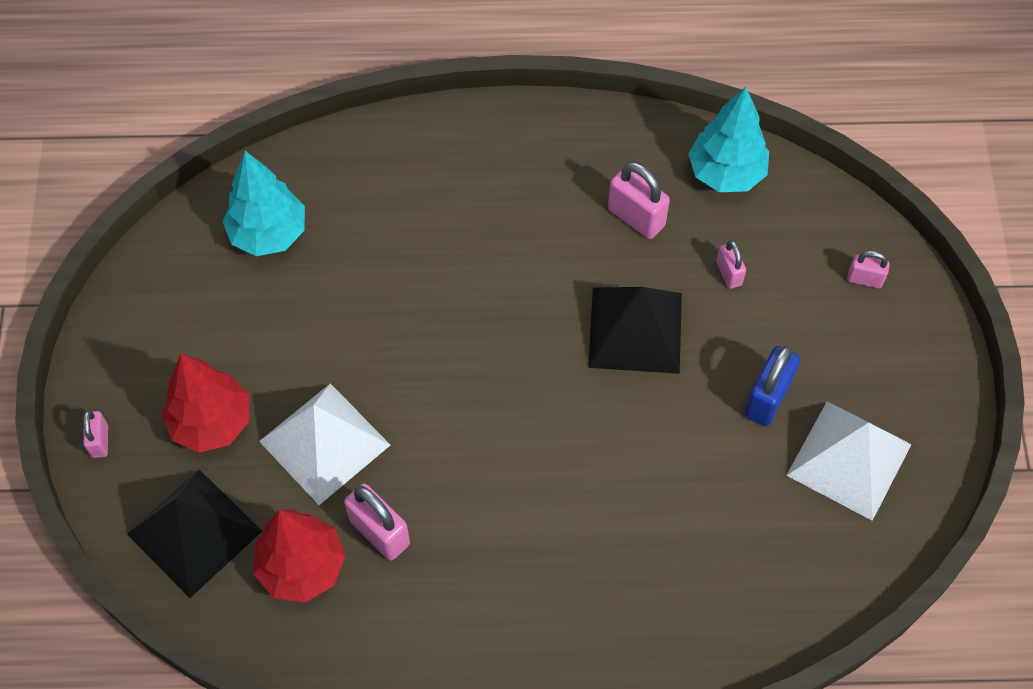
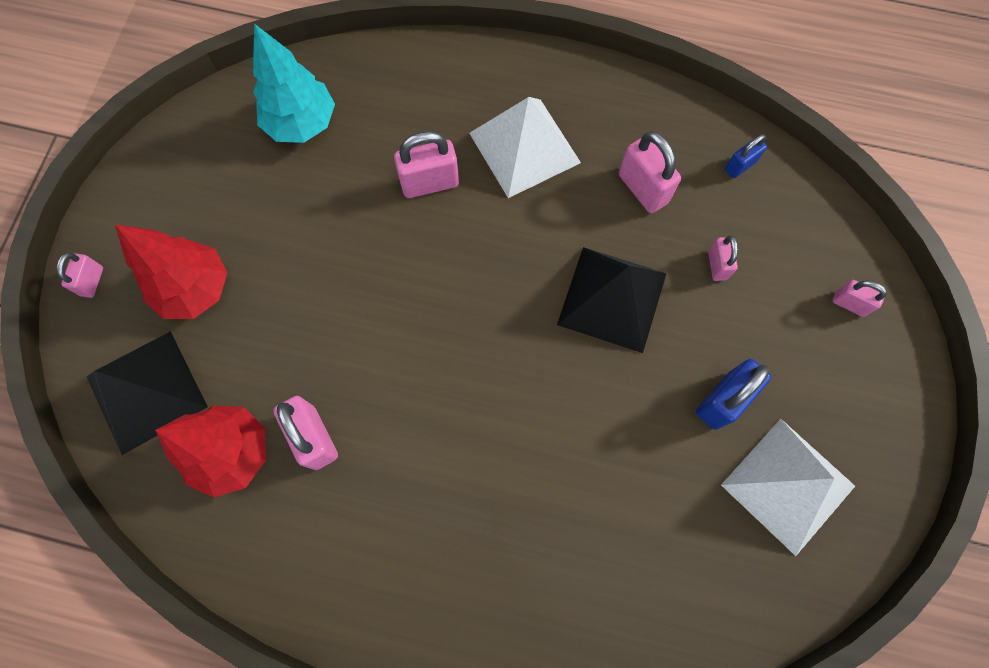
camera: 15 degrees right, 10 degrees up
white pyramid [259,383,390,505] -> white pyramid moved to [469,97,581,198]
turquoise tree [688,87,769,192] -> blue padlock [725,134,767,178]
none -> pink padlock [394,131,459,198]

